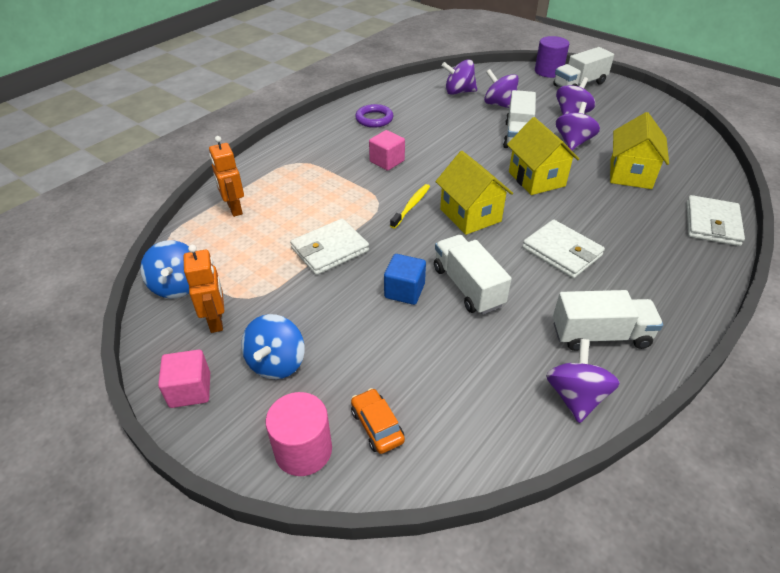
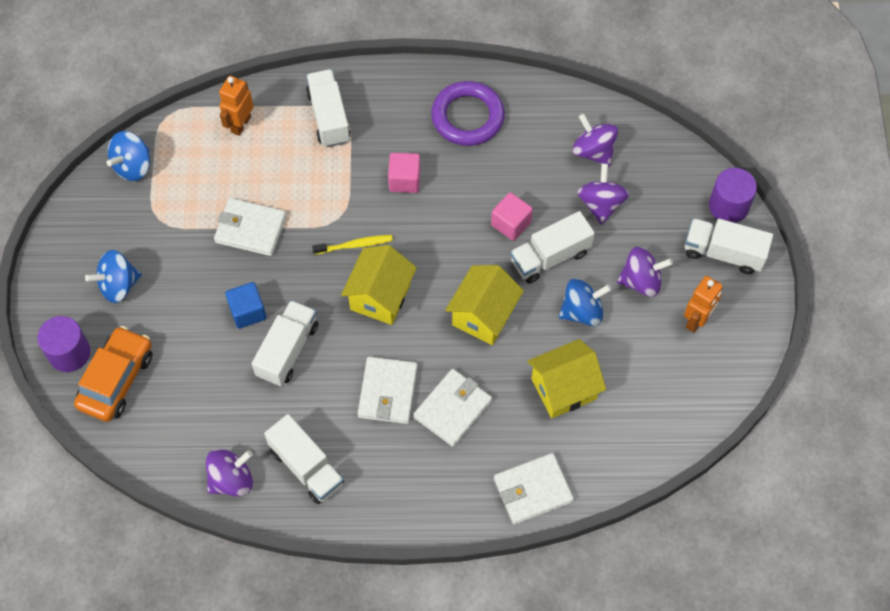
camera: 50 degrees right, 20 degrees up
pink cube [158,350,210,408] -> pink cube moved to [491,192,533,241]
orange robot [184,245,224,333] -> orange robot moved to [684,276,723,332]
pink cylinder [266,392,332,476] -> purple cylinder [37,316,90,372]
orange car [351,388,405,454] -> orange car [74,326,153,422], size x1.82
purple ring [355,104,393,128] -> purple ring [431,81,505,146], size x1.57
purple spinning top [556,102,600,151] -> blue spinning top [559,278,612,326]
none -> white truck [306,69,351,147]
none -> white wallet [413,369,492,447]

